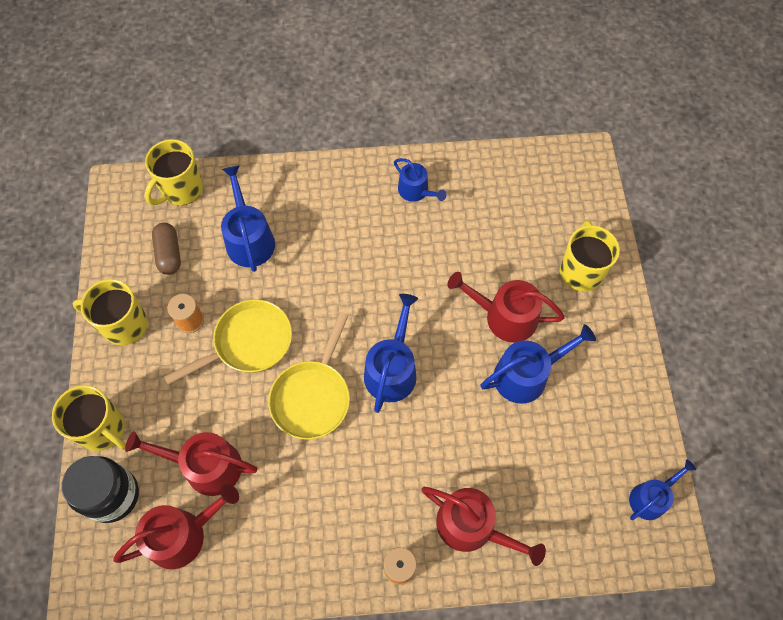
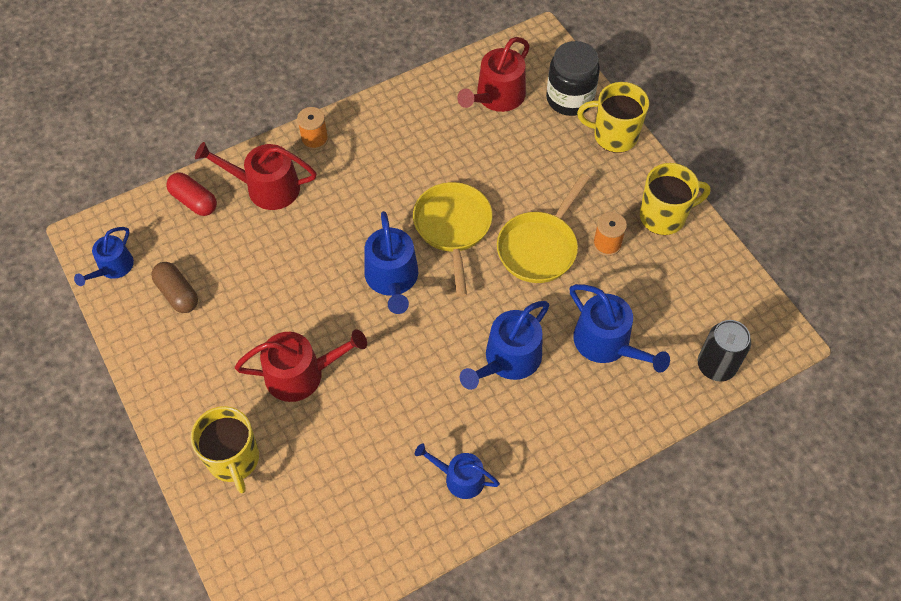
camera: 155 degrees right, 5 degrees down
red watering can [125,431,257,496] -> none
yellow mug [145,139,203,205] -> black can [698,320,751,381]
brown capsule [152,223,181,275] -> brown capsule moved to [151,262,198,313]
blue watering can [481,324,596,404] -> blue watering can moved to [460,301,549,390]
none -> red capsule [166,173,217,216]

